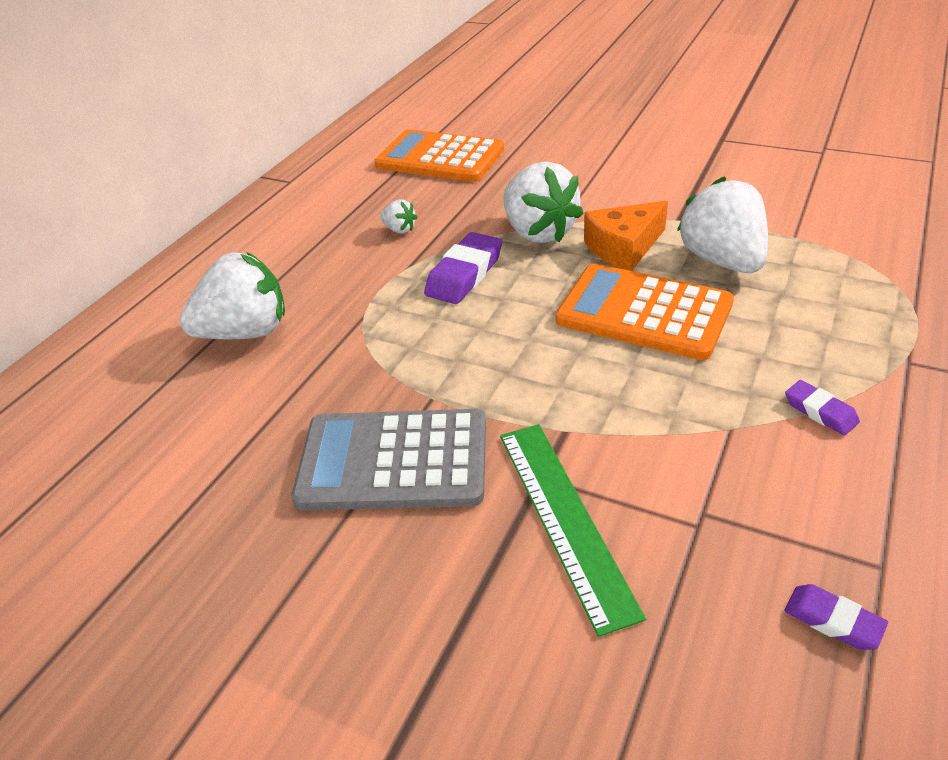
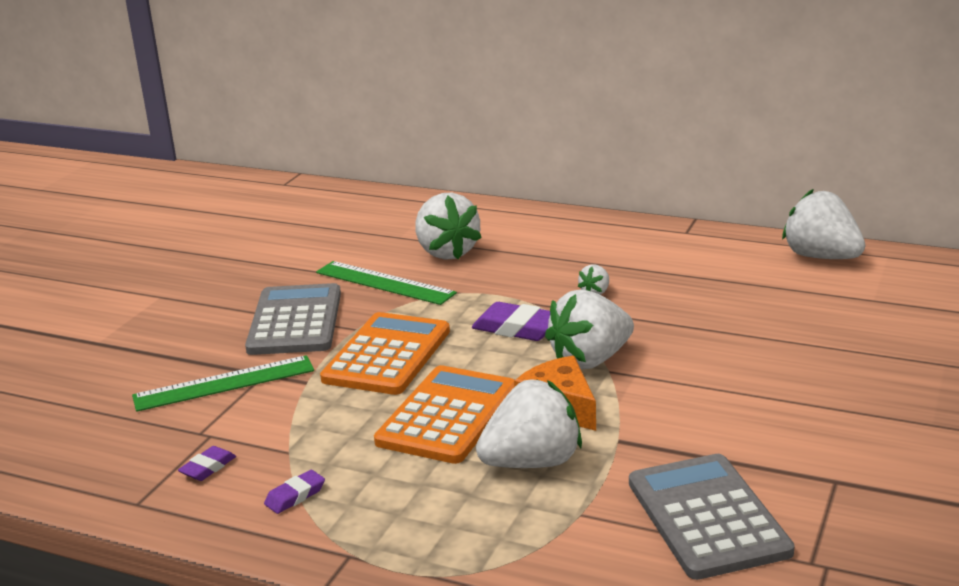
camera: 85 degrees right, 15 degrees down
orange calculator [375,129,504,182] -> orange calculator moved to [320,312,450,395]
purple eraser [784,584,888,650] -> purple eraser moved to [178,446,236,481]
none -> green ruler [316,261,457,305]
none -> grey calculator [629,454,795,580]
none -> white strawberry [782,189,865,259]

